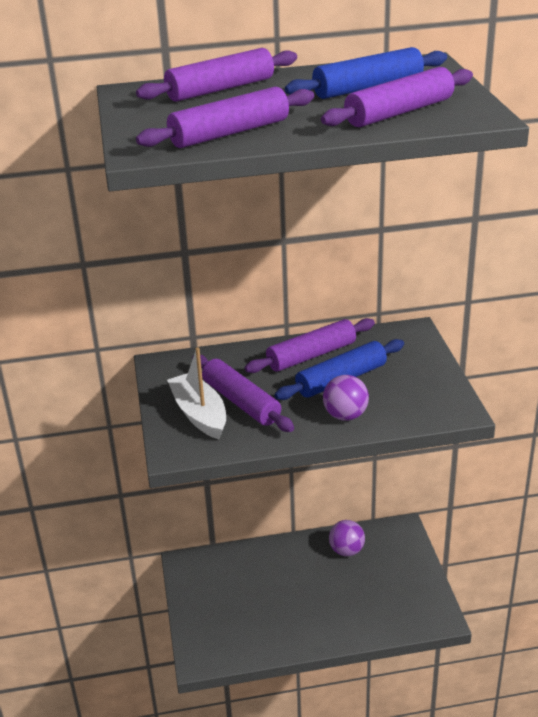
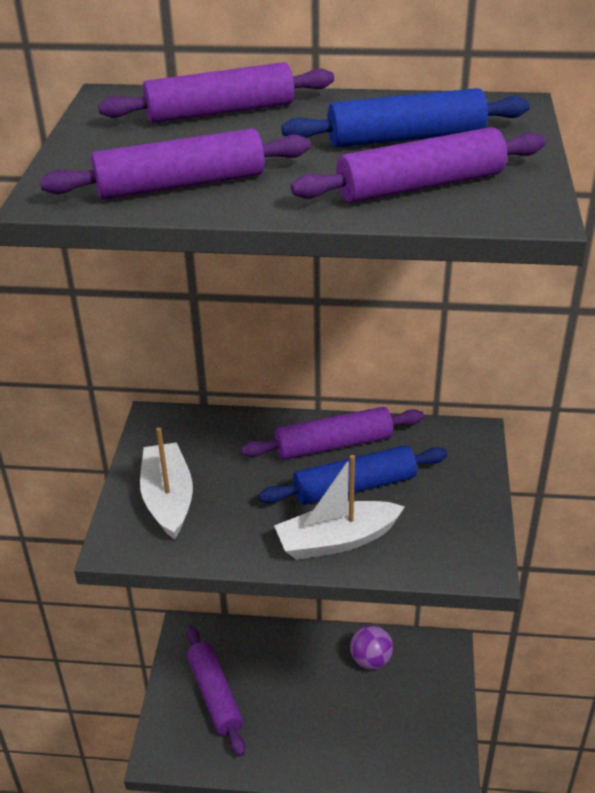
camera: 15 degrees right, 5 degrees up
purple rolling pin [192,354,294,432] -> purple rolling pin moved to [186,626,245,757]
purple ball [323,375,369,421] -> white boat [274,455,405,560]

